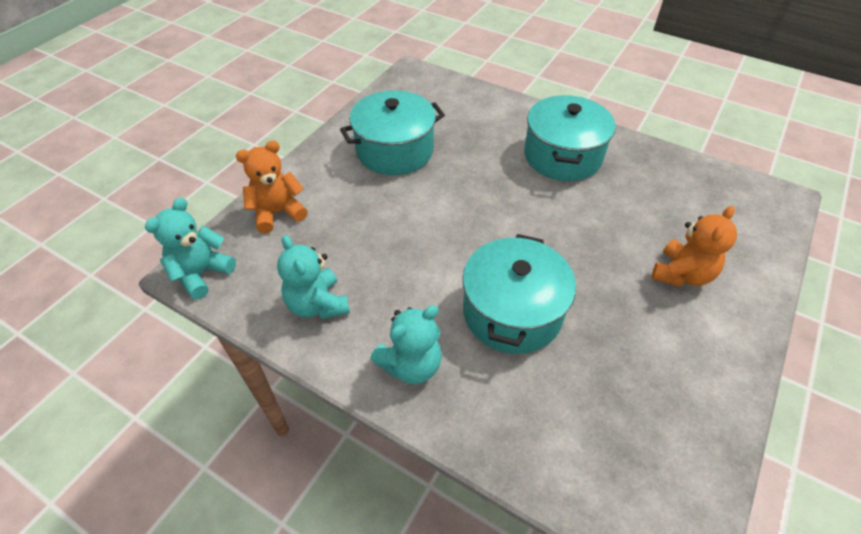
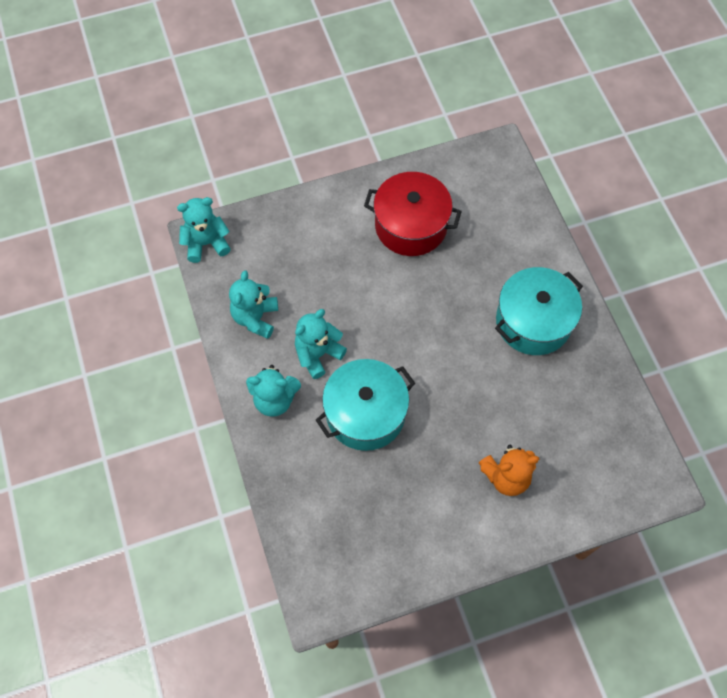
camera: 40 degrees right, 15 degrees up
orange teddy bear [236,141,308,233] -> none
turquoise pot [340,90,445,175] -> red pot [364,172,462,256]
none -> turquoise teddy bear [295,309,347,379]

